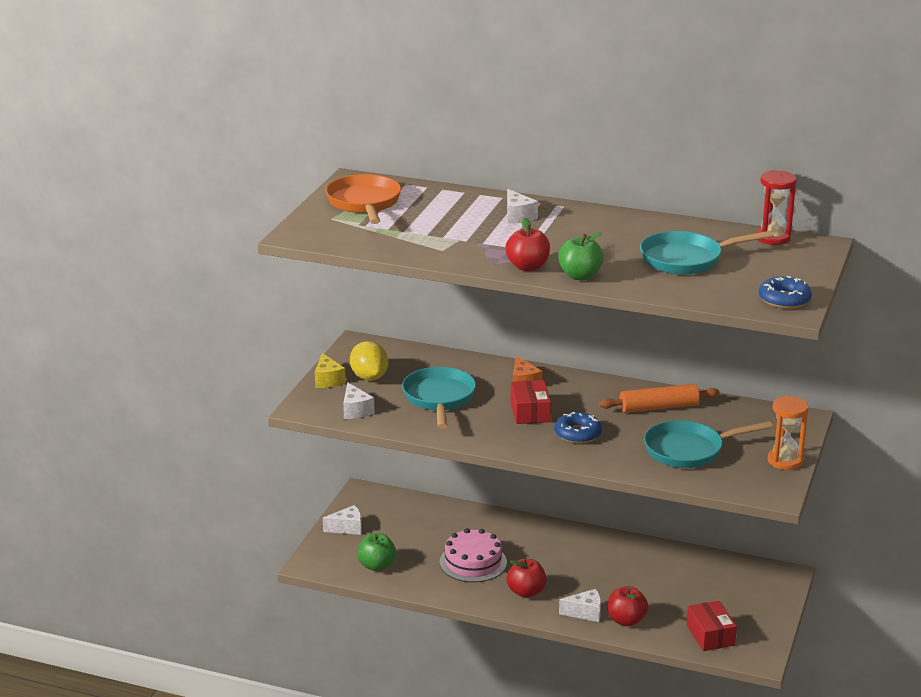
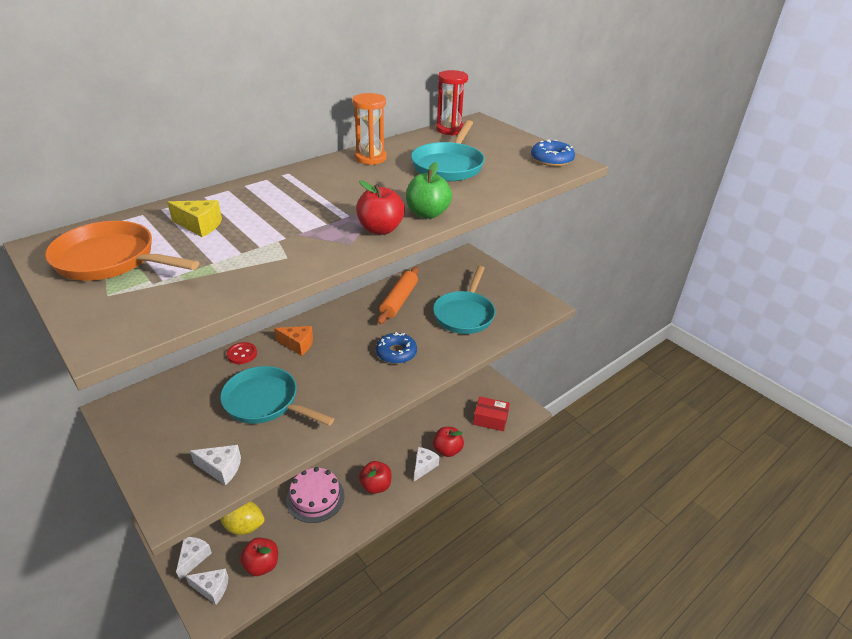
camera: 60 degrees left, 10 degrees up
yellow cheese [315,353,346,388] -> yellow cheese moved to [167,200,222,237]
yellow lemon [350,341,388,380] -> yellow lemon moved to [220,501,265,535]
green apple [357,533,396,571] -> red apple [240,538,278,576]
white cheese [507,189,538,224] -> white cheese moved to [185,568,229,605]
red box [511,380,551,424] -> none
orange hourglass [768,396,809,470] -> orange hourglass moved to [352,93,387,165]
none -> red button [227,342,257,364]

